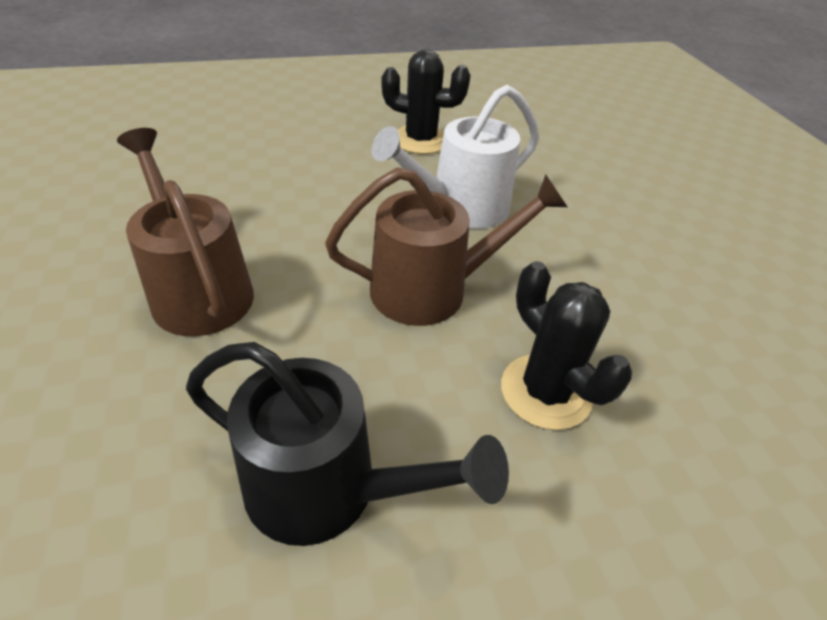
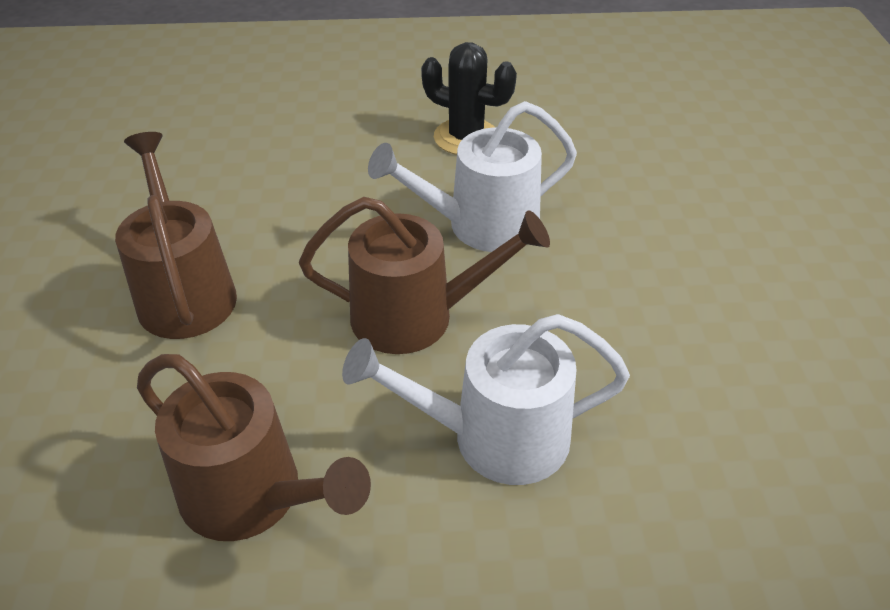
camera: 15 degrees right, 0 degrees up
black watering can [186,342,509,546] -> brown watering can [137,354,371,541]
black cactus [501,261,632,430] -> white watering can [342,314,630,485]

